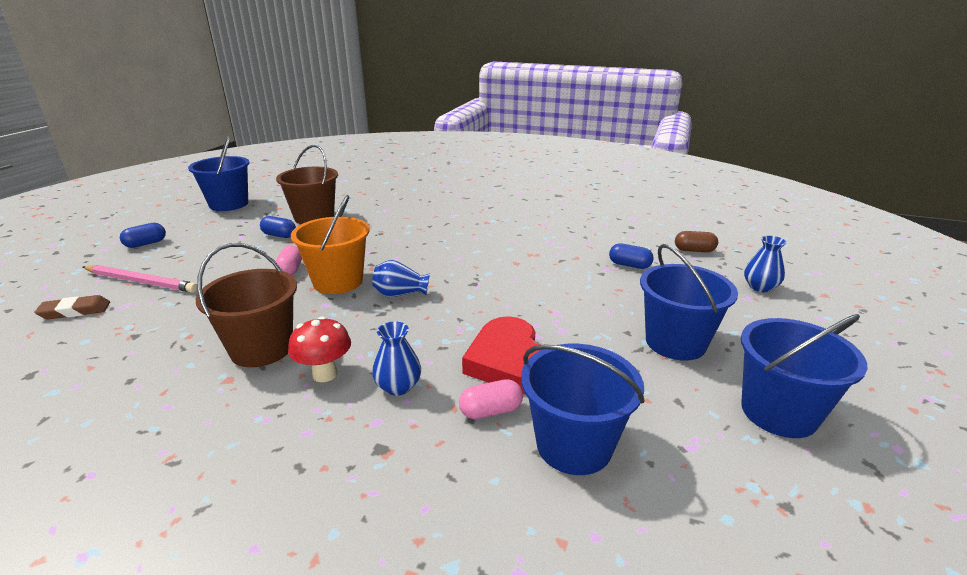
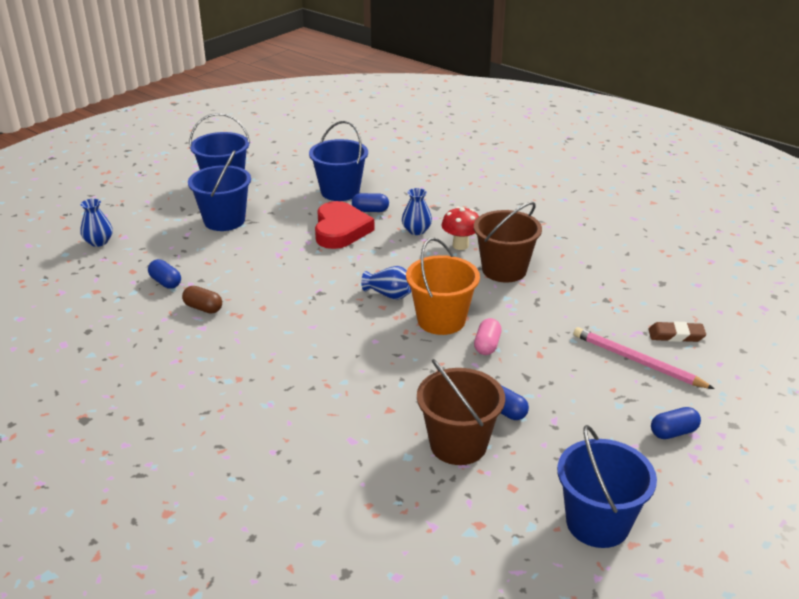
camera: 160 degrees left, 5 degrees up
pink capsule [459,379,523,419] -> blue capsule [352,193,389,212]
brown capsule [675,231,718,252] -> brown capsule moved to [182,286,222,314]

